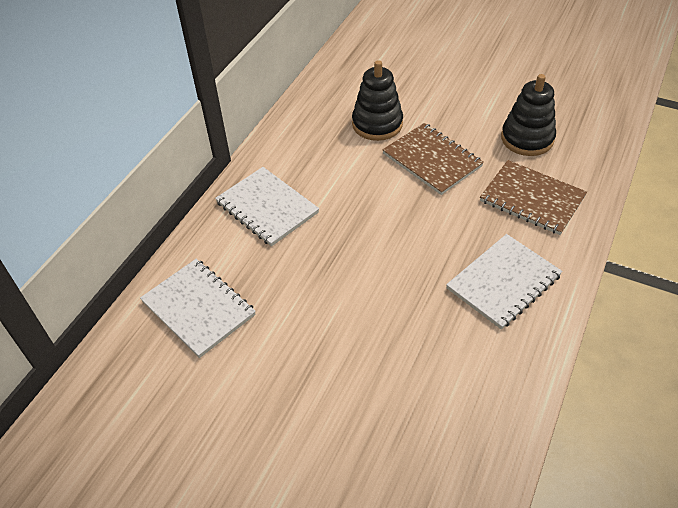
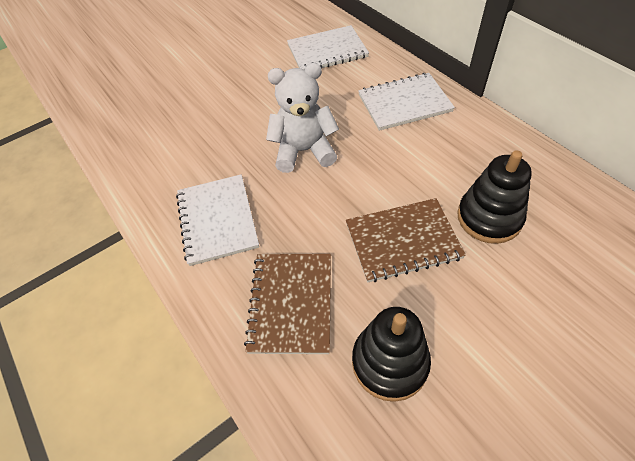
camera: 120 degrees right, 5 degrees up
brown notebook [480,160,587,235] -> brown notebook turned 60 degrees counterclockwise [244,254,331,354]
none -> white teddy bear [266,63,339,173]

